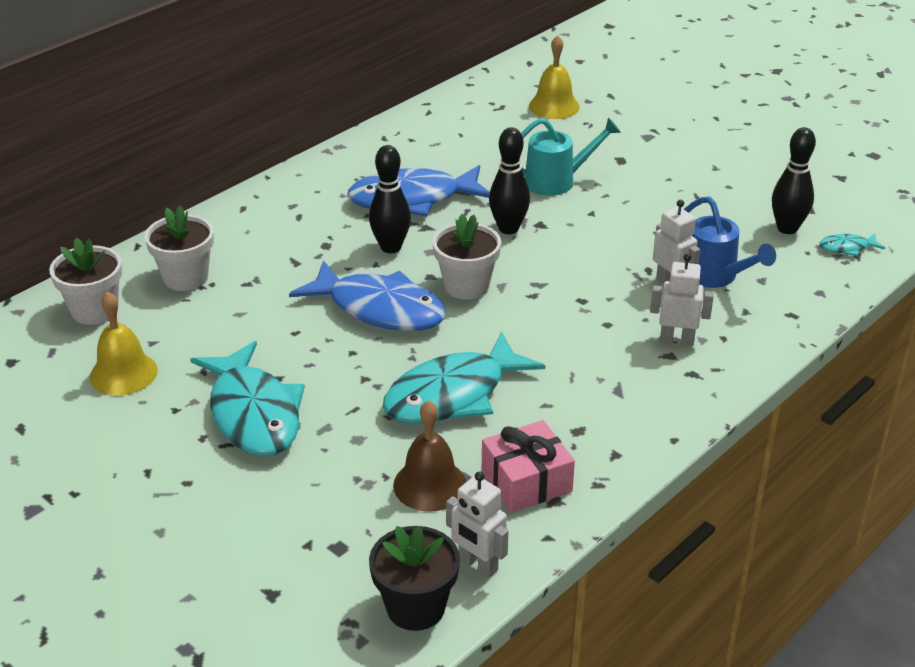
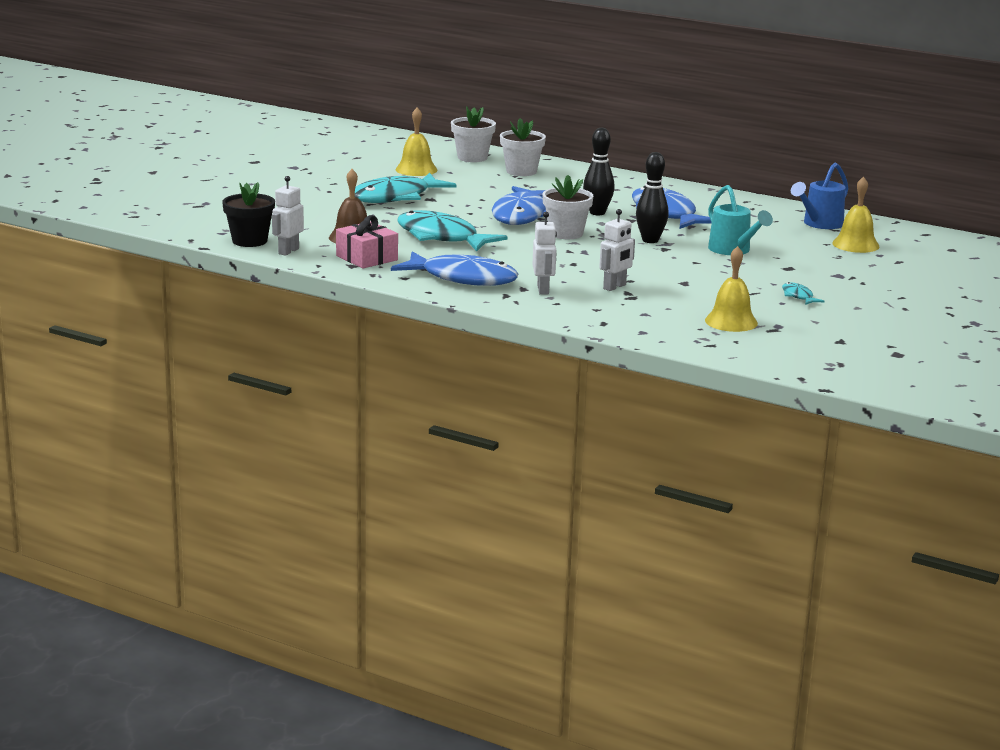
camera: 75 degrees right, 15 degrees down
blue watering can [684,196,776,288] -> blue watering can moved to [791,163,848,229]
black bowling pin [772,127,816,234] -> yellow bell [705,246,758,332]
turquoise fish [819,234,885,256] -> turquoise fish moved to [782,282,825,305]
none -> blue fish [391,251,518,286]

